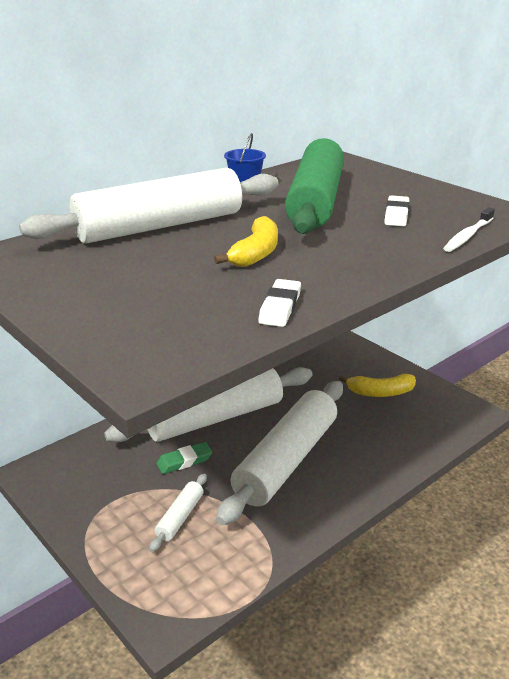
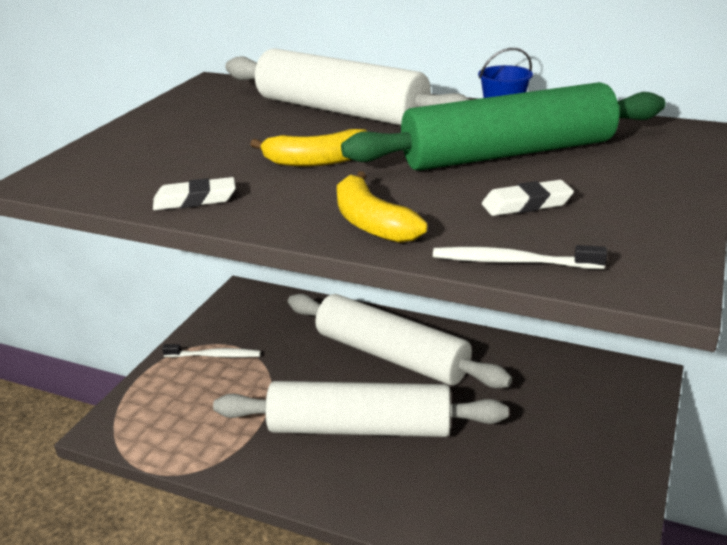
camera: 65 degrees right, 0 degrees up
white rolling pin [150,474,207,552] -> none
green eraser [156,442,212,474] -> none
yellow banana [339,374,416,397] -> yellow banana moved to [337,171,428,243]
none -> white toothbrush [162,344,261,358]

